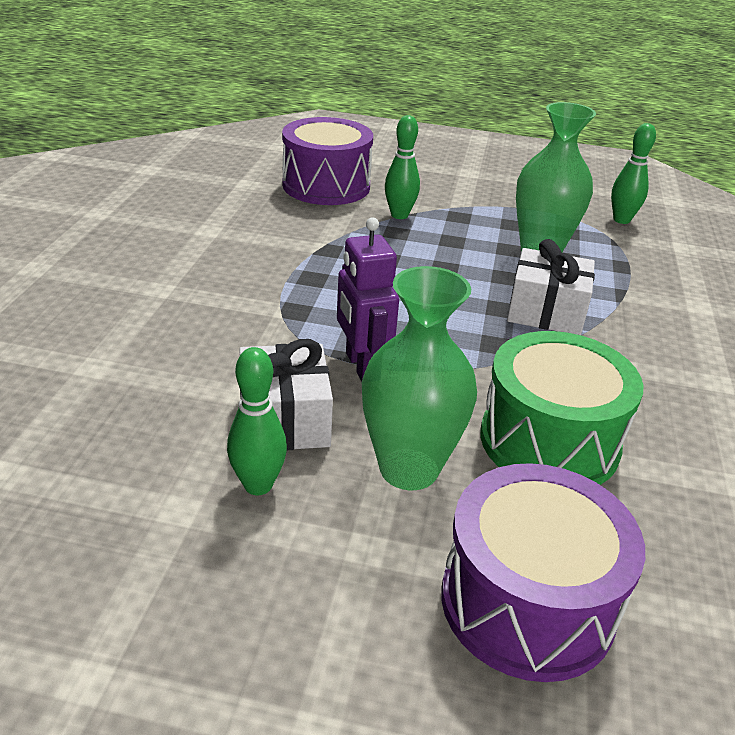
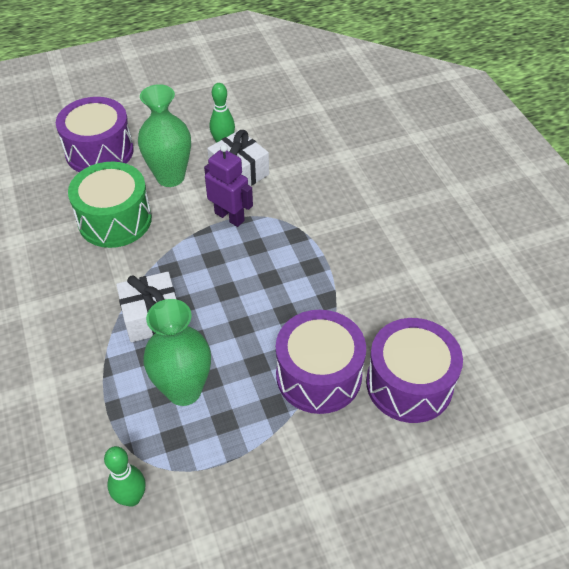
camera: 150 degrees right, 15 degrees up
green bowling pin [385,115,420,219] -> purple drum [276,310,366,414]

